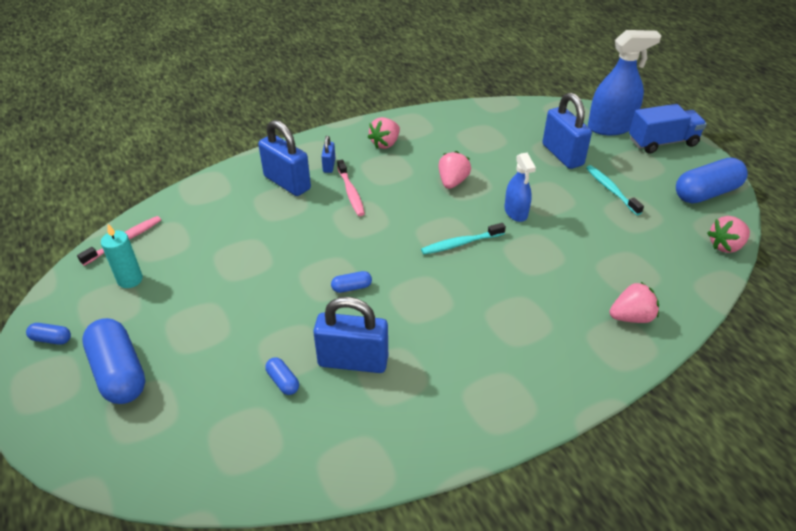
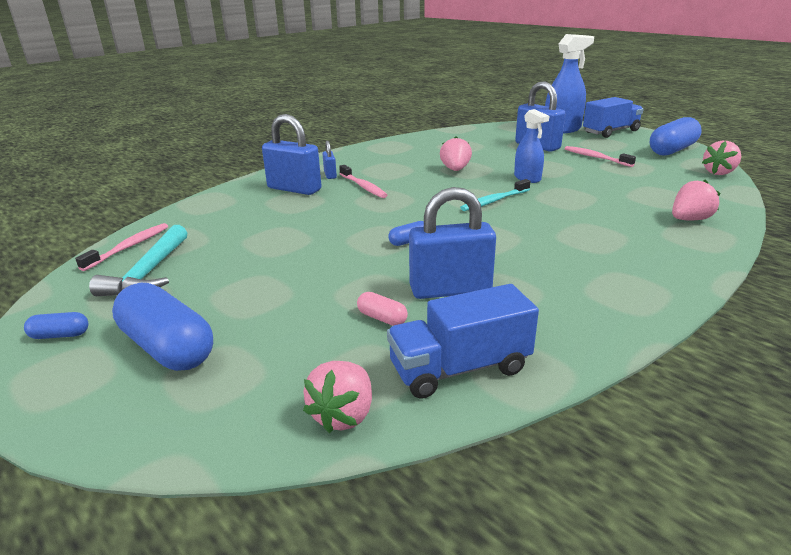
camera: 15 degrees left, 15 degrees down
turquoise candle [101,224,143,288] -> turquoise hammer [89,225,187,296]
blue capsule [265,357,299,395] -> pink capsule [357,292,408,326]
pink strawberry [368,117,400,149] -> pink strawberry moved to [303,361,372,433]
turquoise toothbrush [586,165,644,215] -> pink toothbrush [565,146,636,167]
none -> blue truck [387,284,539,399]

